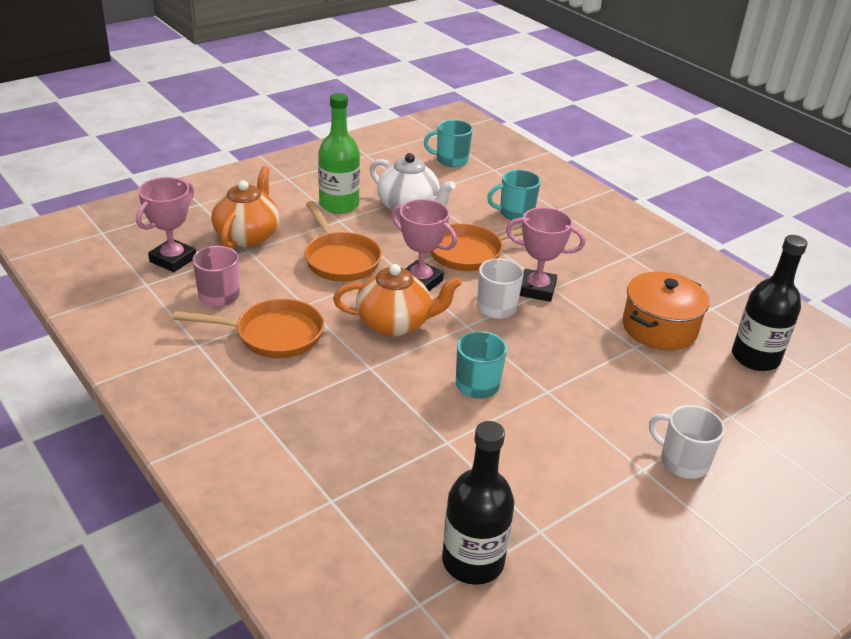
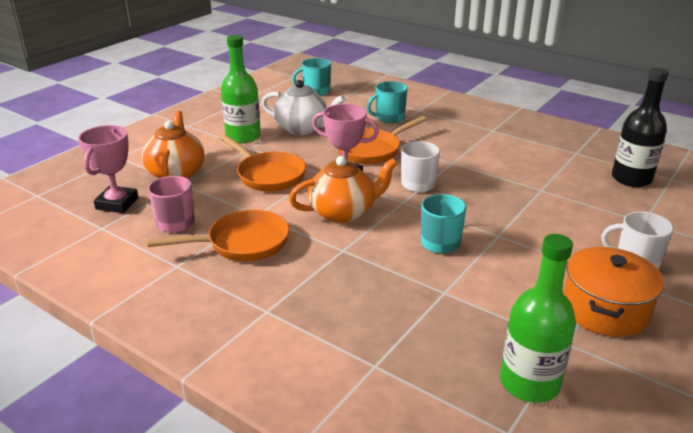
camera: 15 degrees left, 5 degrees down
black bottle [442,421,514,585] -> green bottle [500,234,576,403]
pink trophy [506,207,585,302] -> none
orange pot [622,272,709,350] -> orange pot moved to [563,247,664,337]

